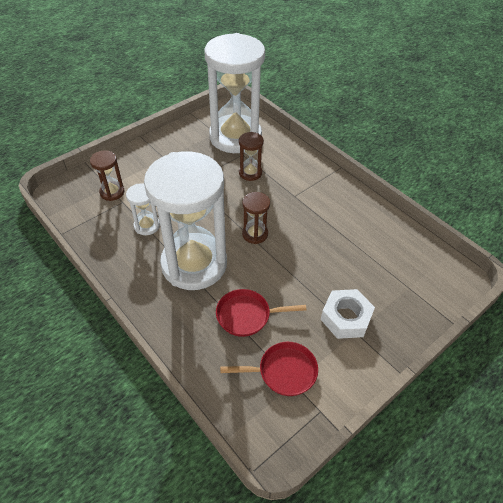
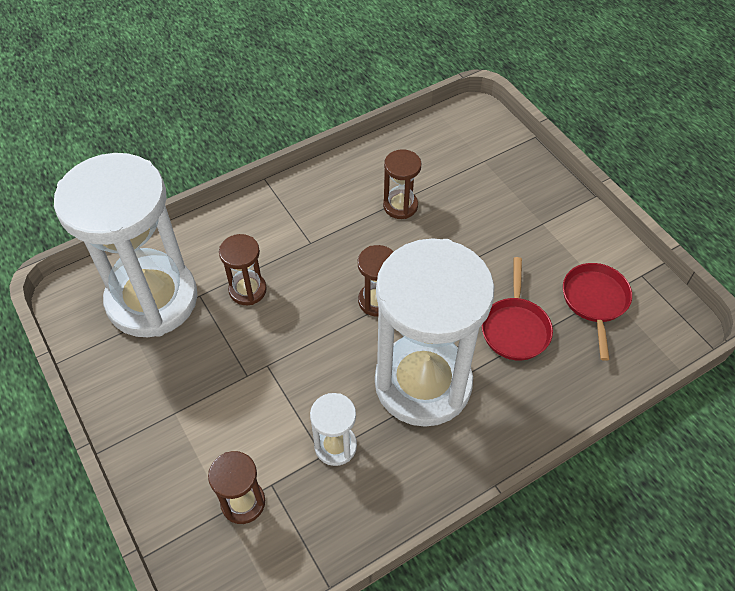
camera: 80 degrees left, 5 degrees up
white nut [320,289,375,339] -> none
none -> brown hourglass [383,149,421,219]

